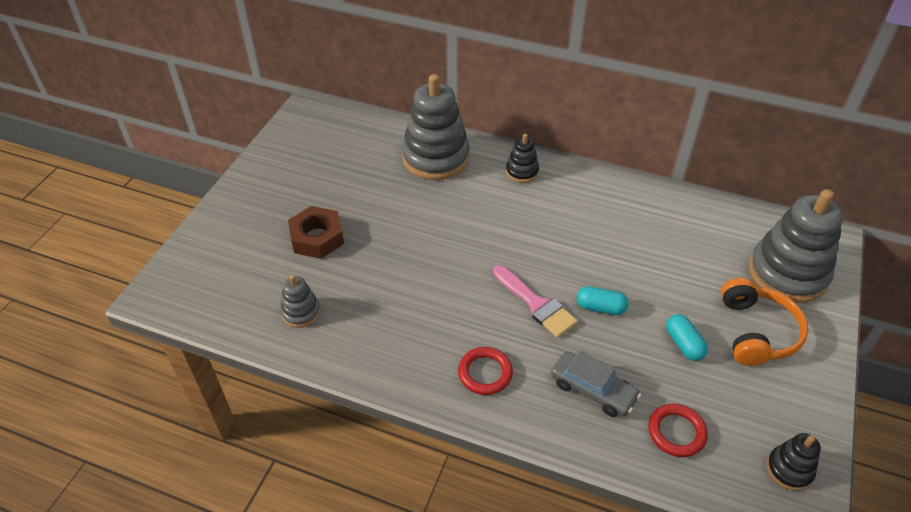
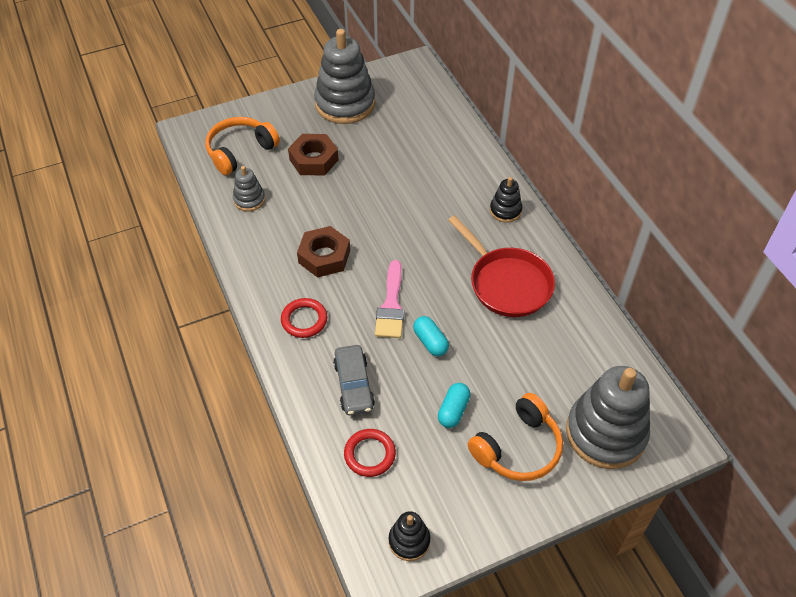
camera: 45 degrees right, 5 degrees up
grey stacking toy [402,74,470,180] -> grey stacking toy moved to [314,29,375,124]
none -> orange headphones [205,117,280,175]
none -> brown nut [297,226,350,278]
none -> red pan [448,215,555,317]

